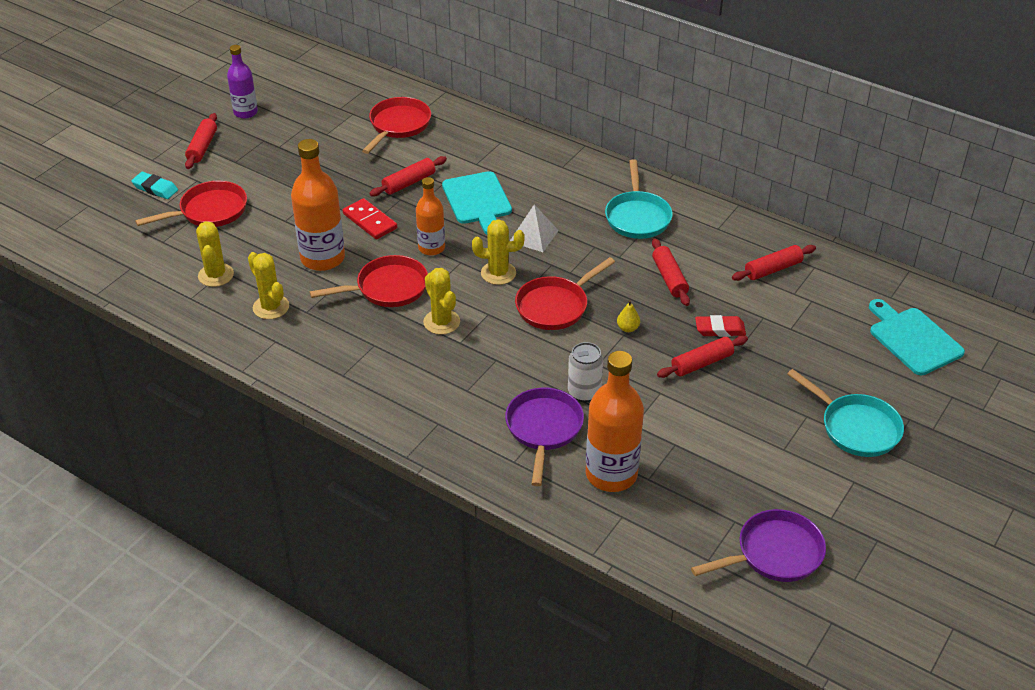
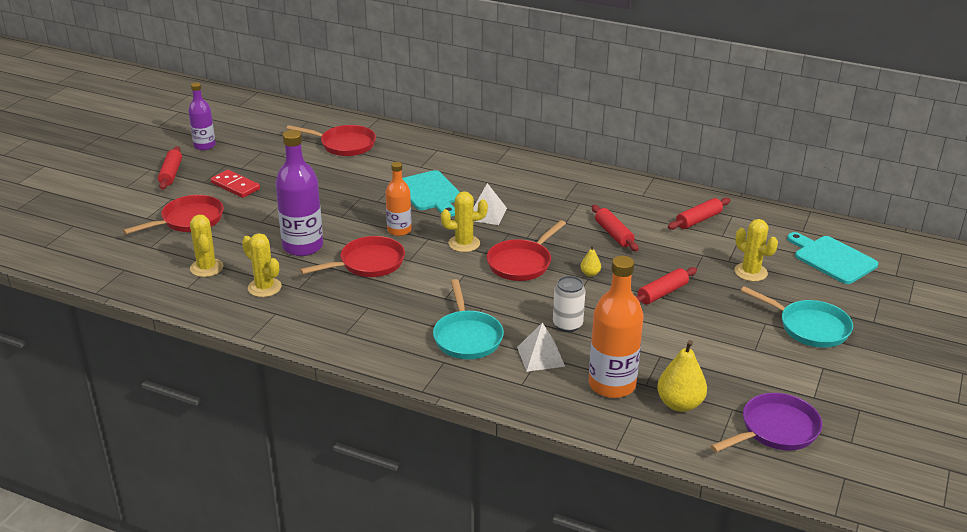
camera: 10 degrees left, 10 degrees down
turquoise eraser [131,172,178,199] -> none
orange bottle [291,139,345,271] -> purple bottle [275,130,323,256]
red domino [343,198,397,239] -> red domino moved to [210,170,260,198]
red pan [362,97,431,154] -> red pan turned 90 degrees clockwise [286,125,376,156]
red rolling pin [369,156,447,197] -> none
yellow cactus [423,268,460,335] -> yellow cactus moved to [734,219,778,281]
purple pan [505,388,584,486] -> white pyramid [517,322,565,372]
turquoise pan [605,159,673,239] -> turquoise pan moved to [433,279,504,359]
red eraser [695,315,746,337] -> none
none -> yellow pear [657,340,707,412]

